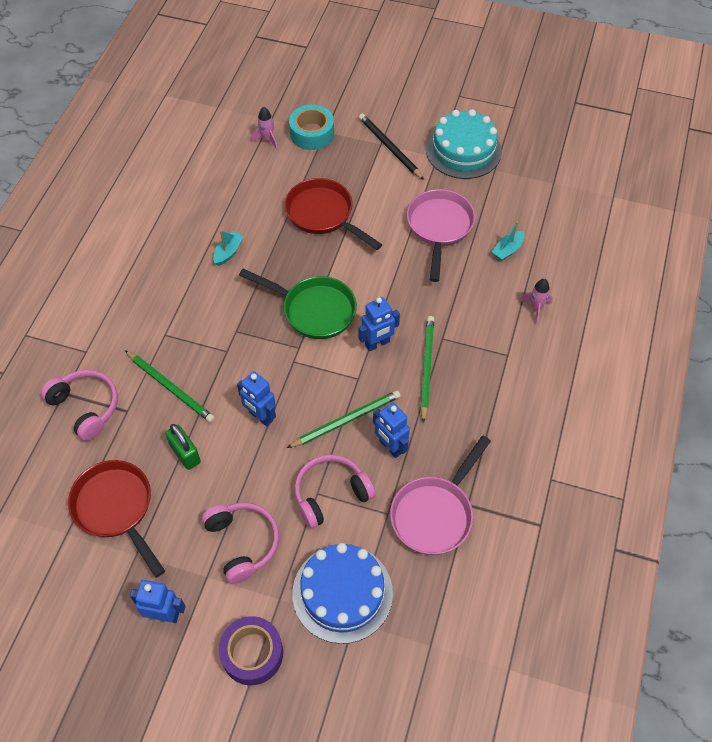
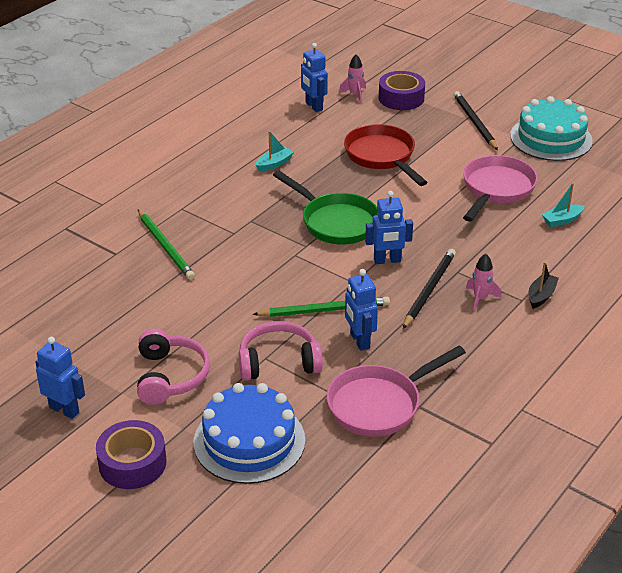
camera: 20 degrees right, 20 degrees down
pink headphones [41,370,118,441] -> none
red pan [68,460,165,577] -> none
green padlock [165,424,201,470] -> none
blue robot [237,371,276,426] -> blue robot moved to [301,43,328,112]
turquoise tape [289,105,334,150] -> purple tape [379,71,425,110]
green pencil [420,316,434,423] -> black pencil [403,249,456,329]
pink rocket [520,279,553,324] -> pink rocket moved to [466,254,501,312]
none -> black boat [529,262,559,309]

